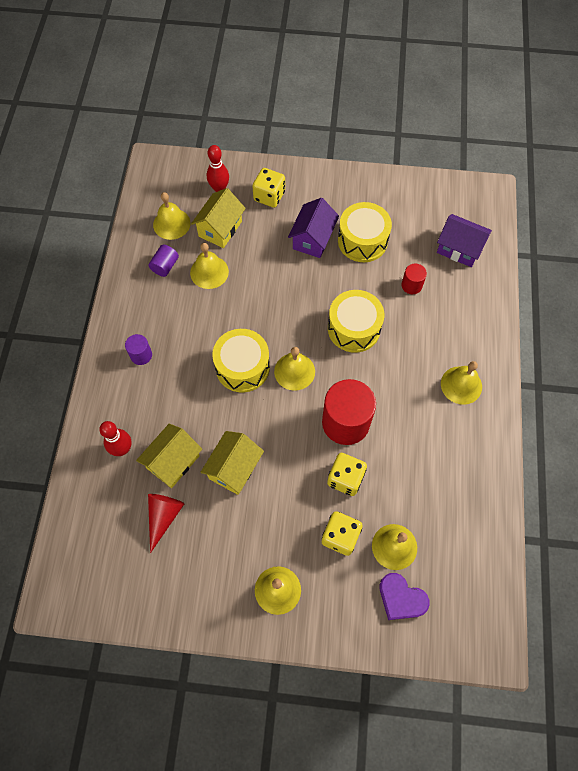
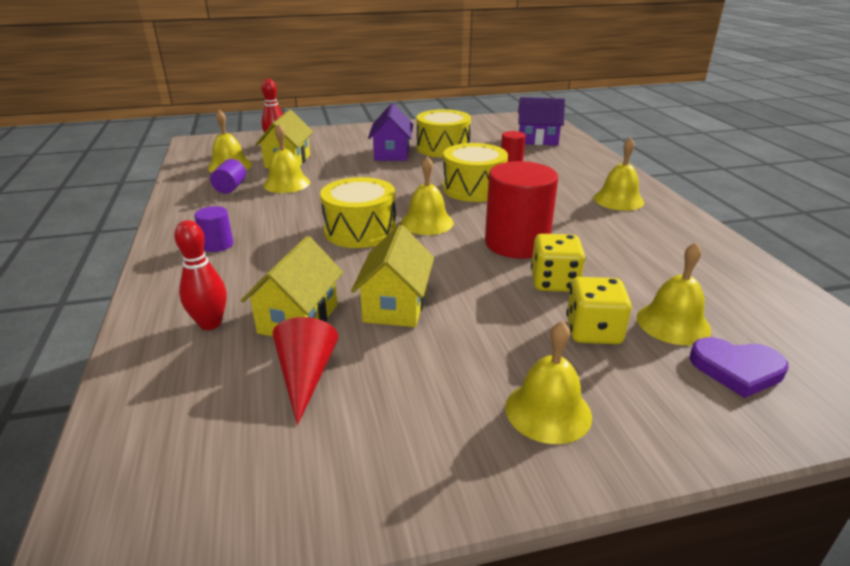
camera: 20 degrees left, 35 degrees down
yellow dice [252,168,285,208] -> none

